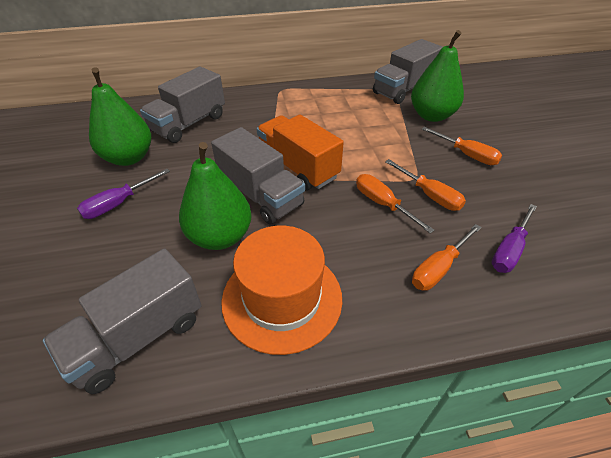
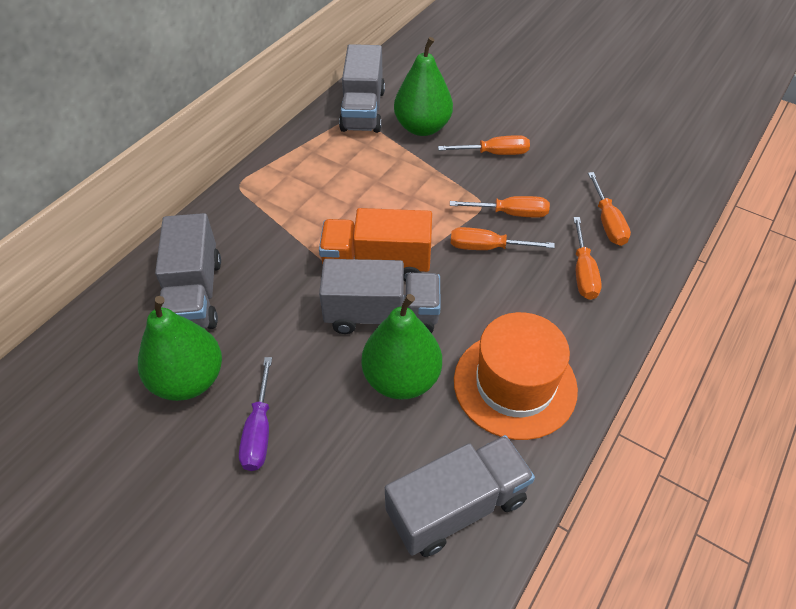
camera: 45 degrees left, 5 degrees up
grey truck [43,249,202,394] -> grey truck turned 120 degrees counterclockwise [385,435,535,557]
purple screwdriver [491,204,537,273] -> orange screwdriver [588,172,631,246]

